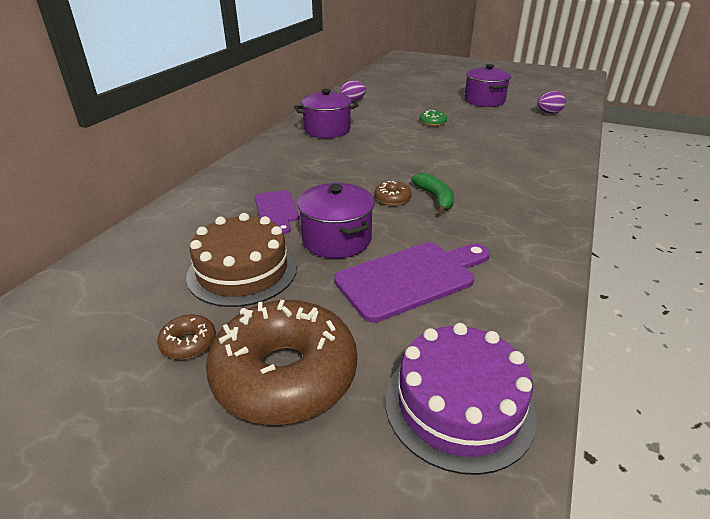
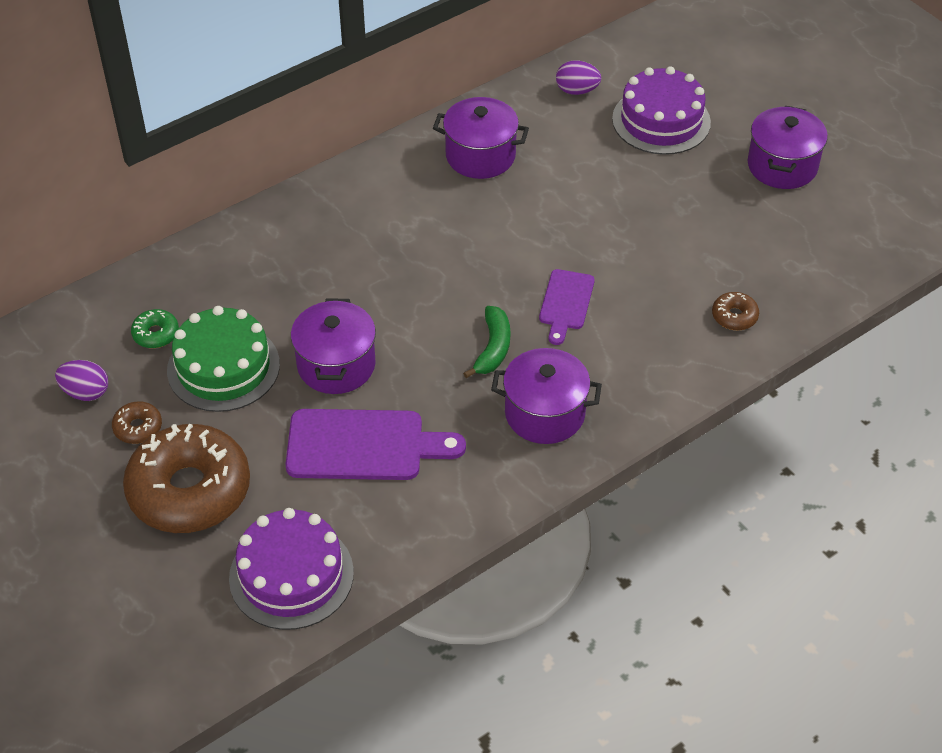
camera: 30 degrees right, 15 degrees up
brown cake [186,213,297,307] -> green cake [167,306,280,412]
purple cutting board [255,190,299,234] -> purple cutting board moved to [539,269,595,345]
brown donut [374,181,412,206] -> brown donut moved to [712,292,759,330]
green donut [420,110,447,126] -> green donut moved to [131,309,179,348]
purple egg [537,91,566,114] -> purple egg moved to [55,360,108,401]
none -> purple pot [491,348,602,444]
none -> purple cake [612,66,711,155]

